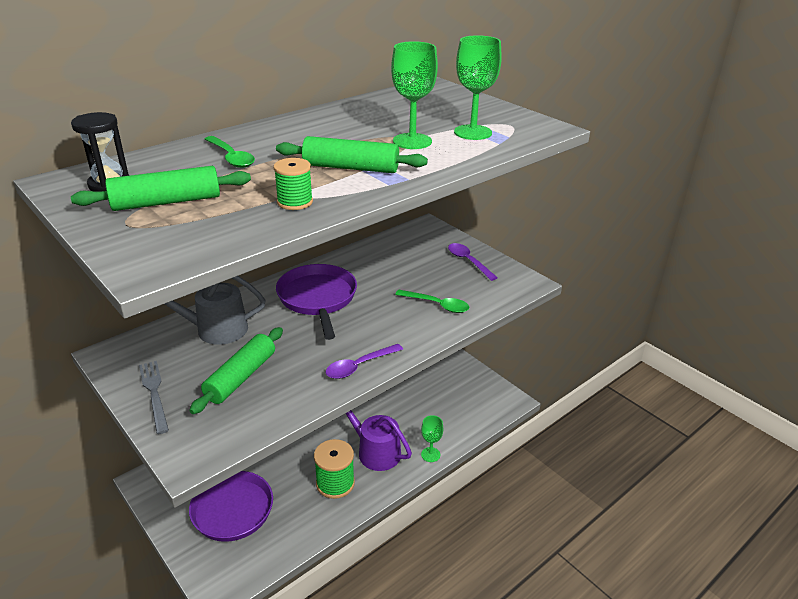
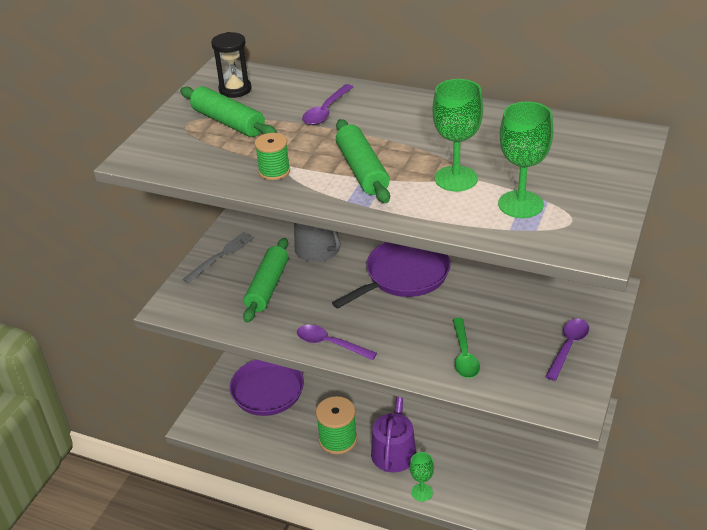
camera: 65 degrees right, 5 degrees up
green rolling pin [189,327,283,414] -> green rolling pin turned 75 degrees counterclockwise [243,238,289,323]
green spoon [205,136,255,168] -> purple spoon [302,84,353,125]

